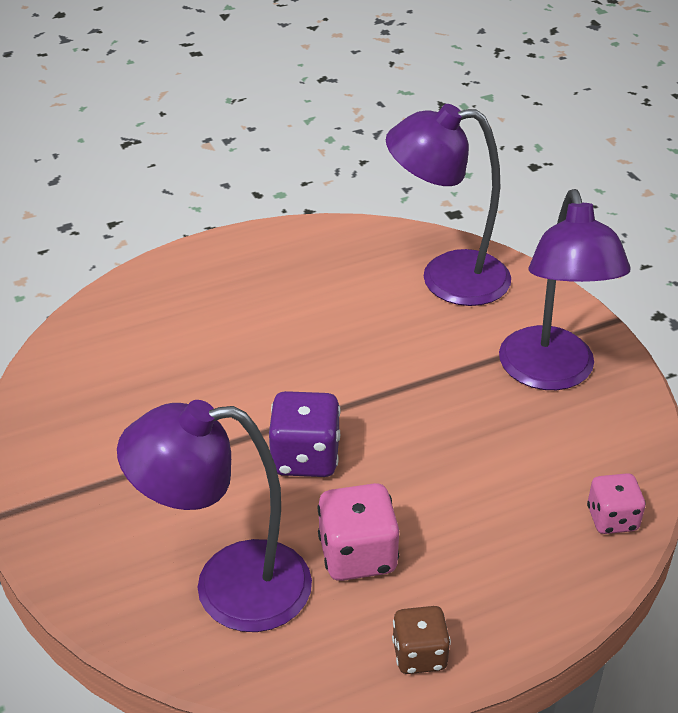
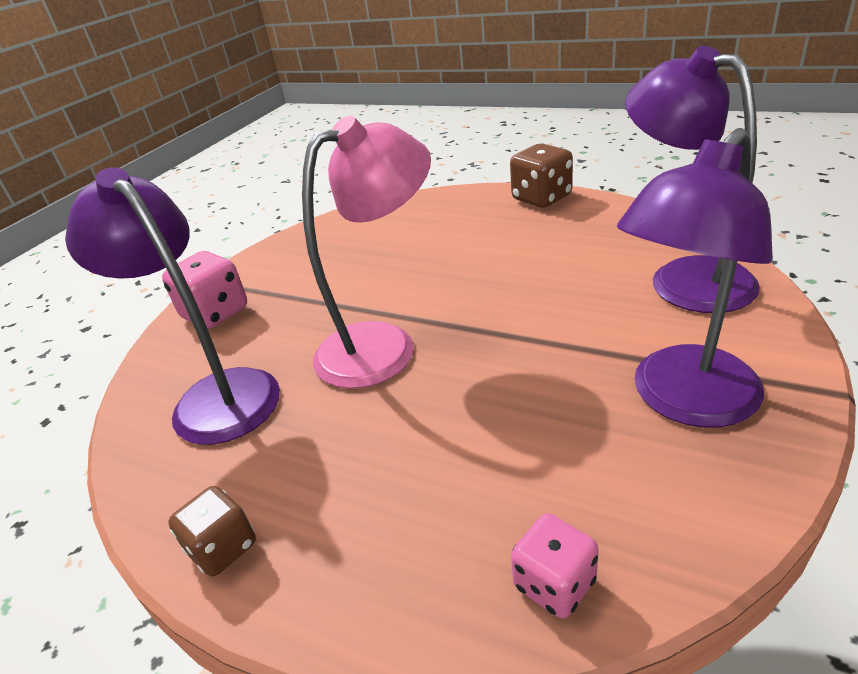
camera: 55 degrees right, 5 degrees down
purple dice [269,391,340,477] -> pink lamp [302,116,431,389]
pink dice [317,483,399,581] -> pink dice moved to [162,251,247,329]
none -> brown dice [510,144,573,208]

